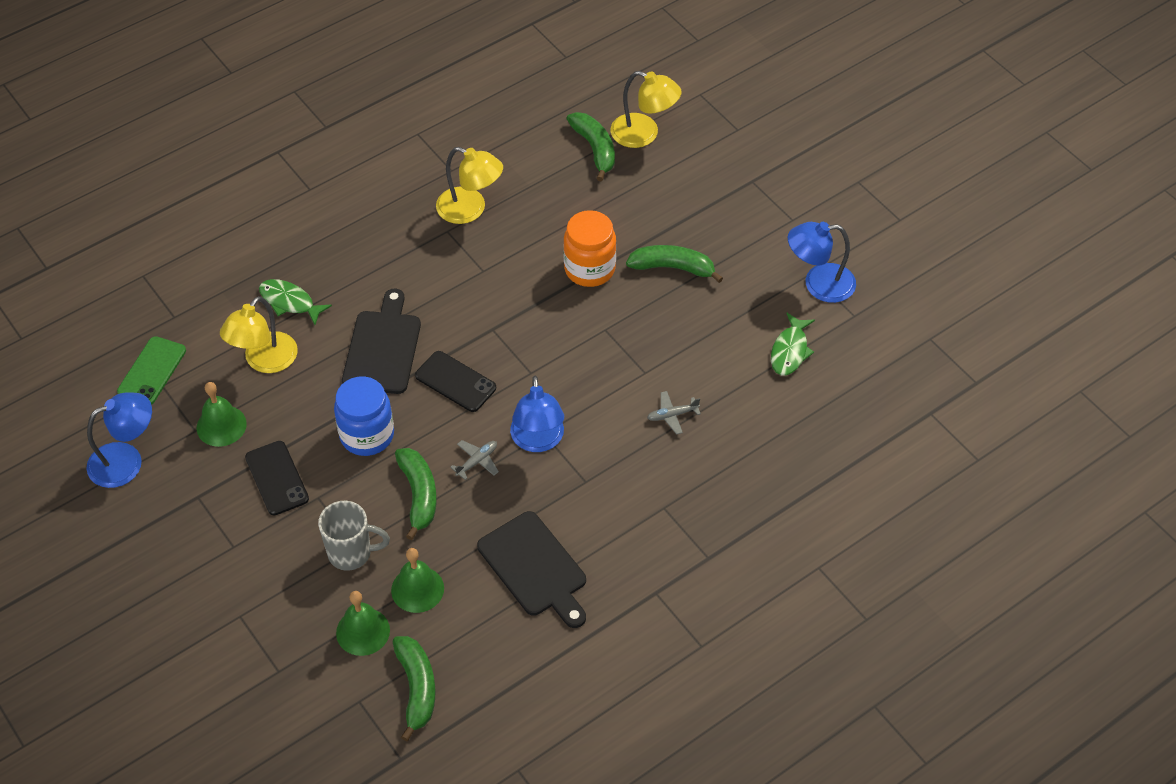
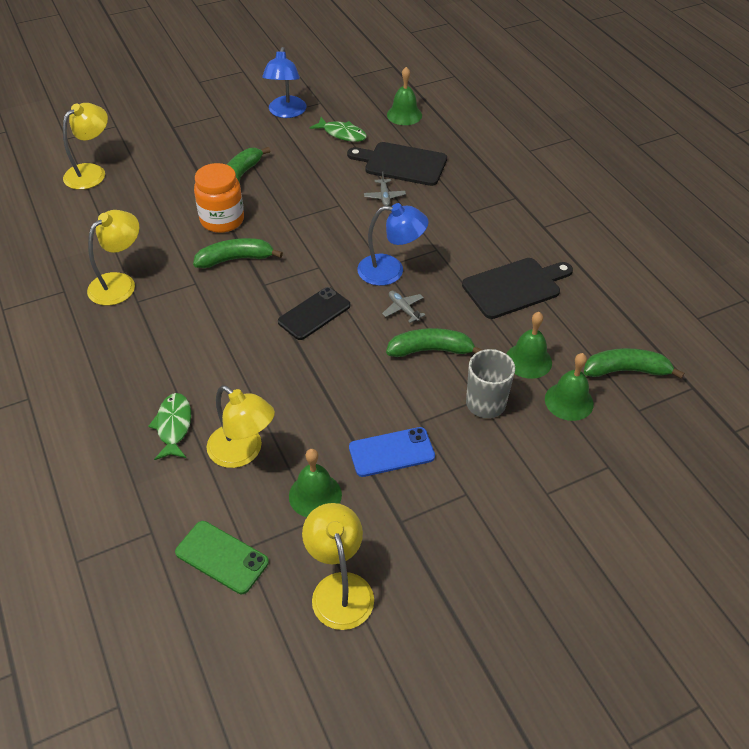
camera: 80 degrees left, 5 degrees down
blue lamp [86,392,152,488] -> yellow lamp [302,503,374,630]
black phone [245,441,309,515] -> blue phone [349,427,435,477]
green fish [259,279,332,325] -> green fish turned 135 degrees clockwise [148,393,191,460]
blue jar [334,376,394,456] -> none
black cutting board [342,289,421,394] -> black cutting board moved to [347,142,447,186]
green banana [566,112,615,181] -> green banana moved to [193,238,283,268]
none -> green bell [387,67,422,125]

